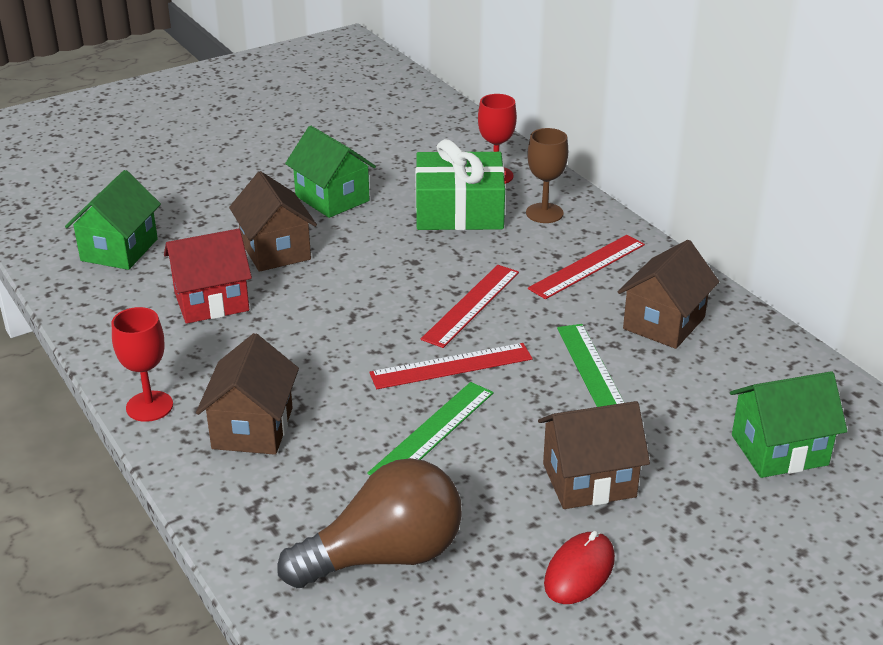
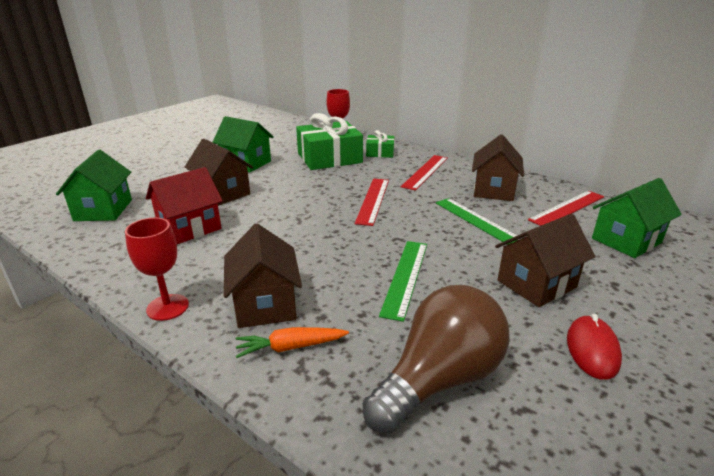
camera: 20 degrees left, 5 degrees down
red ruler [369,343,533,389] -> red ruler moved to [528,191,604,226]
brown goblet [526,128,568,223] -> green gift [366,130,394,158]
none -> orange carrot [235,327,349,358]

